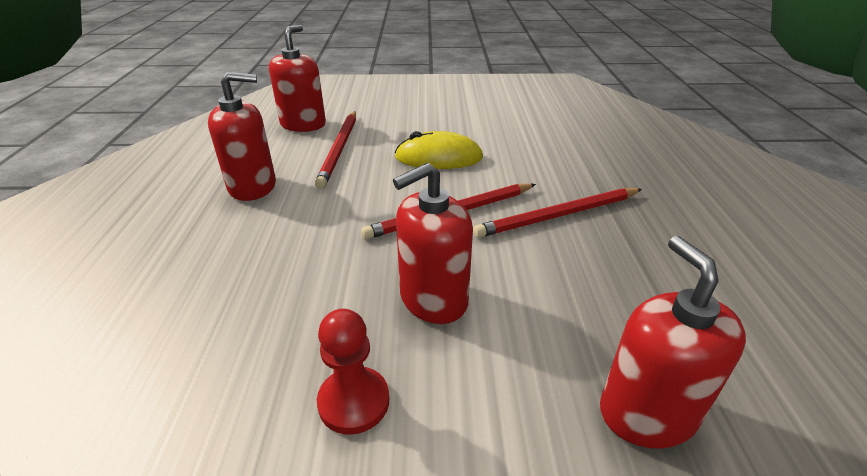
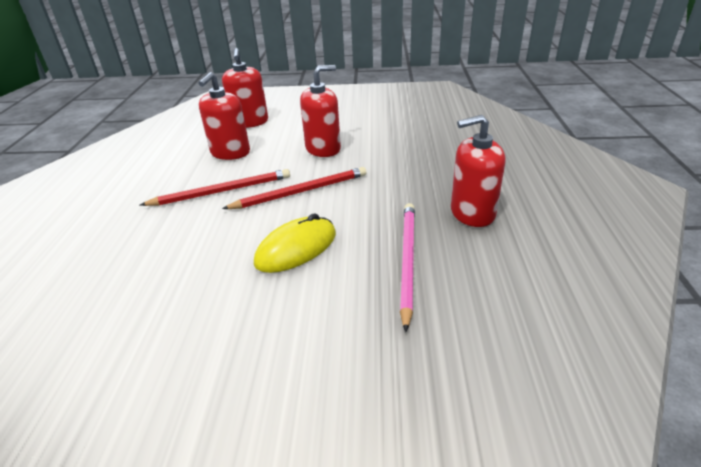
camera: 175 degrees left, 0 degrees up
red soap dispenser [269,25,326,132] -> red soap dispenser moved to [199,72,250,160]
red pencil [315,111,356,189] -> pink pencil [400,203,415,332]
red pawn [317,309,389,435] -> none
yellow mouse [395,131,483,169] -> yellow mouse turned 45 degrees counterclockwise [254,213,336,273]

